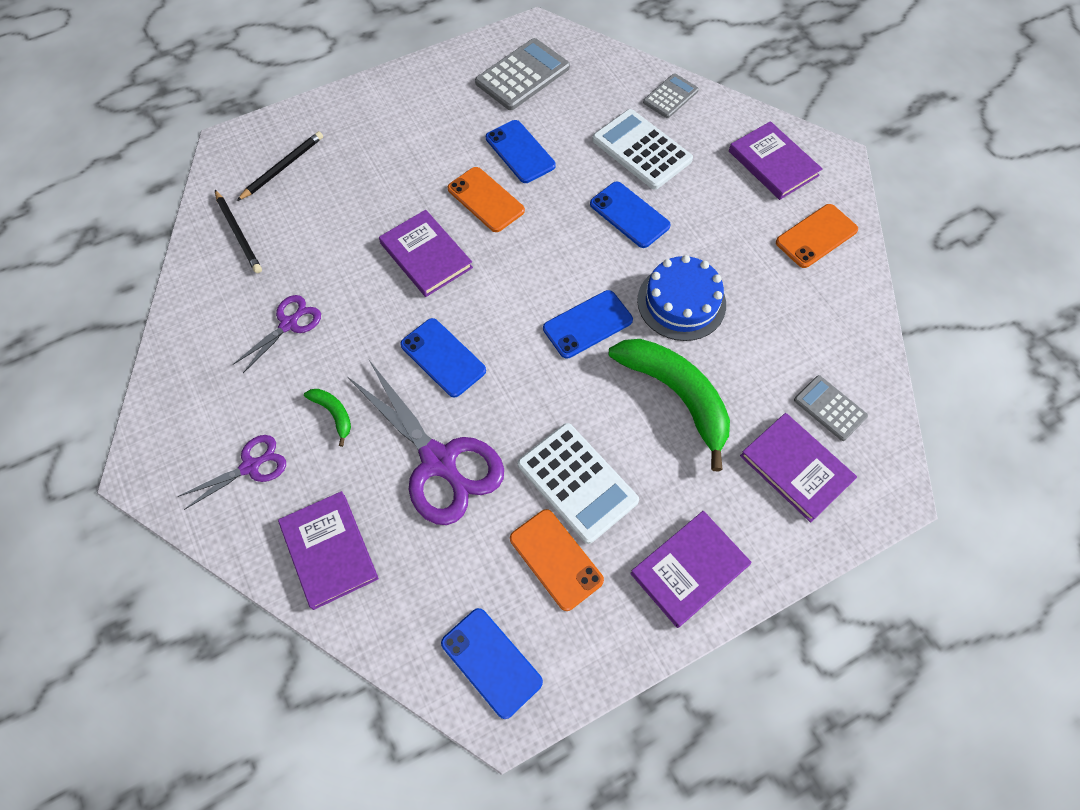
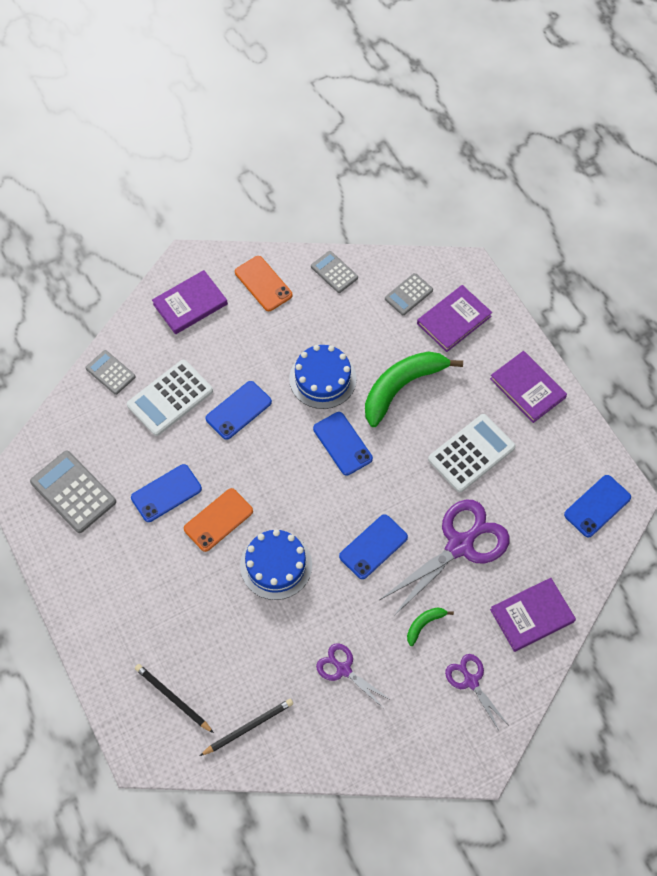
camera: 90 degrees left, 0 degrees up
purple book [379,210,473,297] -> blue cake [240,529,312,600]
orange phone [510,509,604,611] -> none
none -> grey calculator [311,251,358,293]

